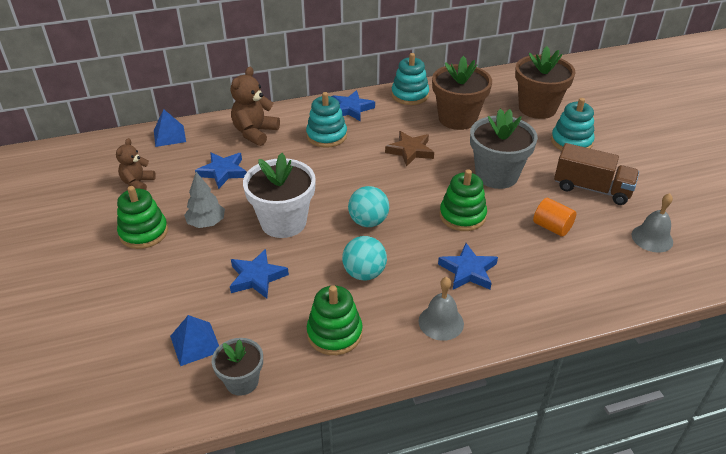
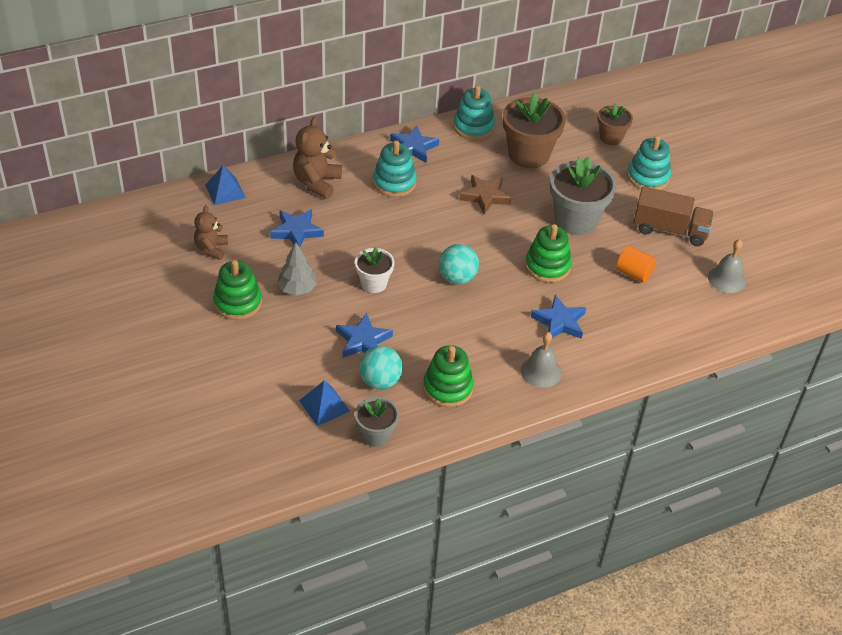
camera: 10 degrees left, 5 degrees up
white flower pot [243,153,316,238] -> white flower pot [355,247,394,293], size x0.57
turquoise ball [342,236,387,281] -> turquoise ball moved to [359,346,403,389]
brown flower pot [515,46,576,119] -> brown flower pot [598,103,633,145], size x0.57

